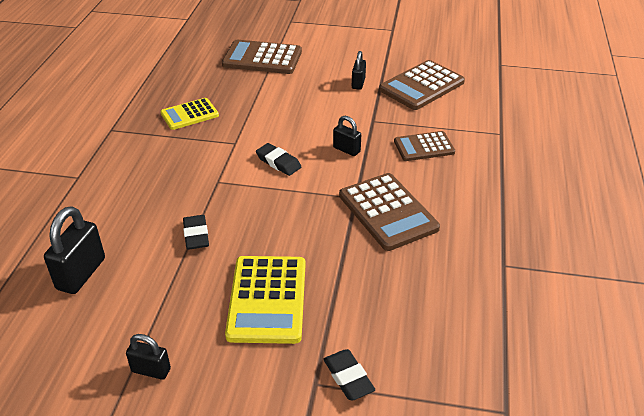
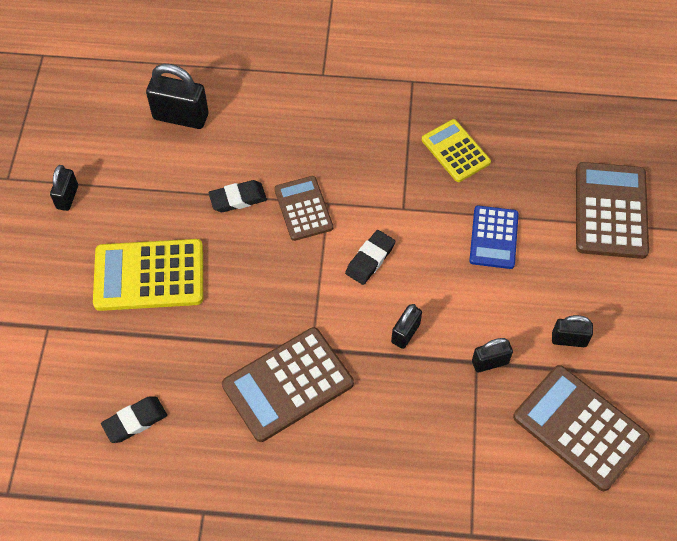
camera: 85 degrees right, 20 degrees up
black eraser [323,349,375,400] -> black eraser moved to [101,396,167,443]
brown calculator [394,131,455,161] -> brown calculator moved to [274,176,333,241]
none -> blue calculator [469,206,519,269]
none -> black padlock [472,338,513,372]

